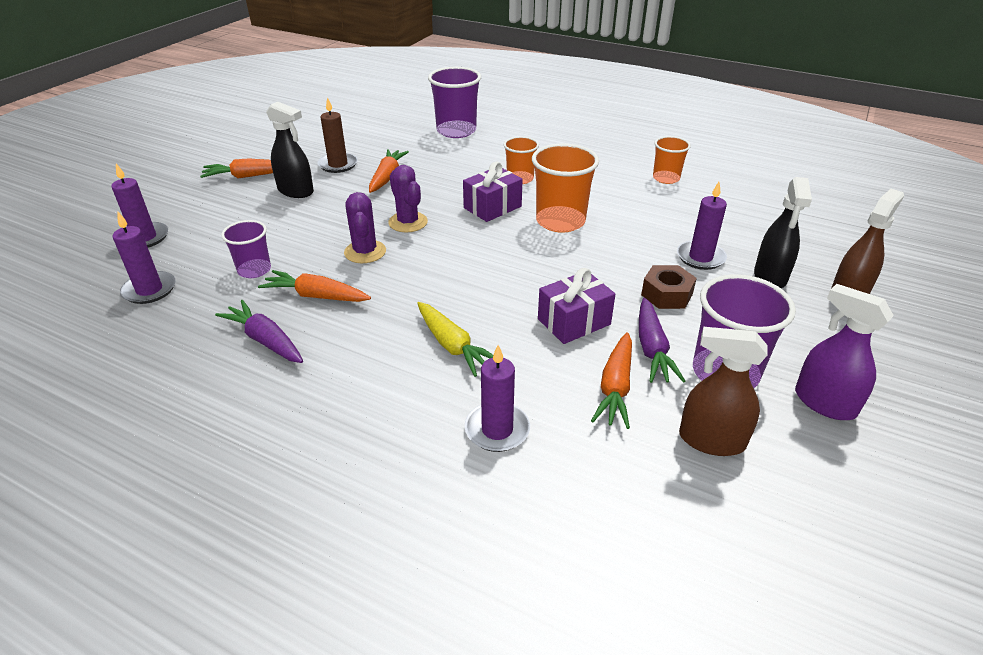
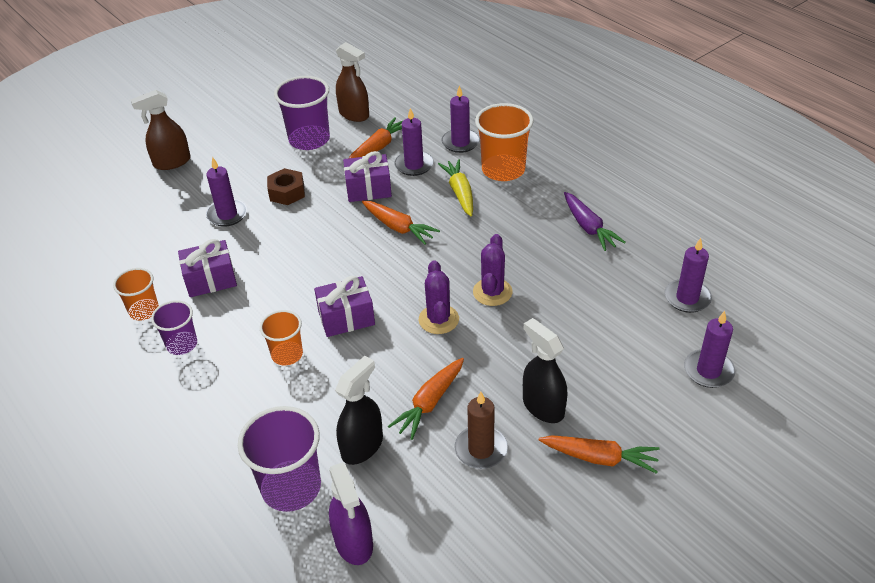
camera: 155 degrees left, 5 degrees up
purple cup [221,220,271,278] -> purple cup moved to [151,300,197,355]
orange carrot [258,270,371,302] -> orange carrot moved to [362,201,440,244]
orange cup [532,143,599,233] -> orange cup moved to [475,103,534,181]
purple carrot [639,298,685,383] -> none
black spray bottle [754,177,812,288] -> black spray bottle moved to [335,356,383,465]
purple spray bottle [795,284,894,420] -> purple spray bottle moved to [329,462,373,565]
none -> purple gift [178,239,237,297]
none -> purple candle [394,108,434,176]

